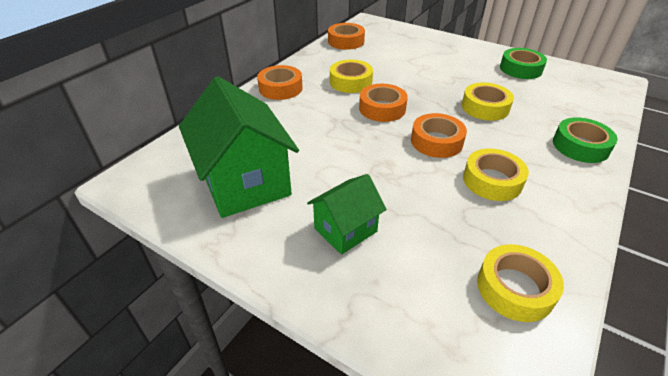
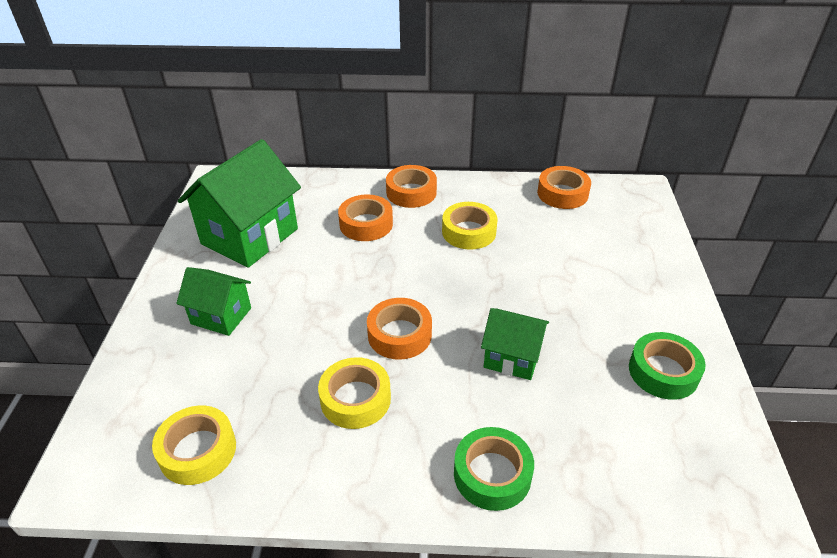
camera: 60 degrees right, 0 degrees up
orange tape [359,84,408,122] -> orange tape moved to [338,194,393,241]
yellow tape [462,83,514,121] -> green house [481,308,549,380]

